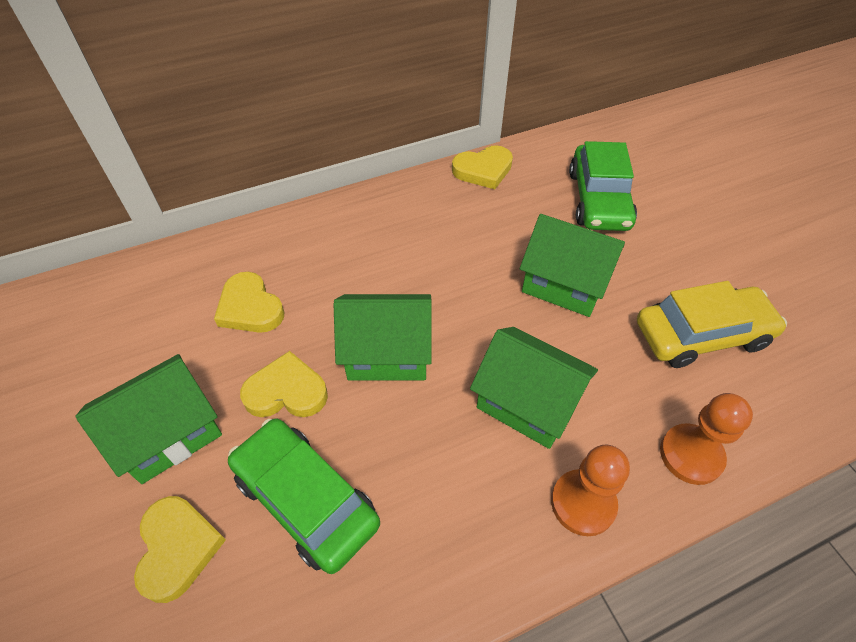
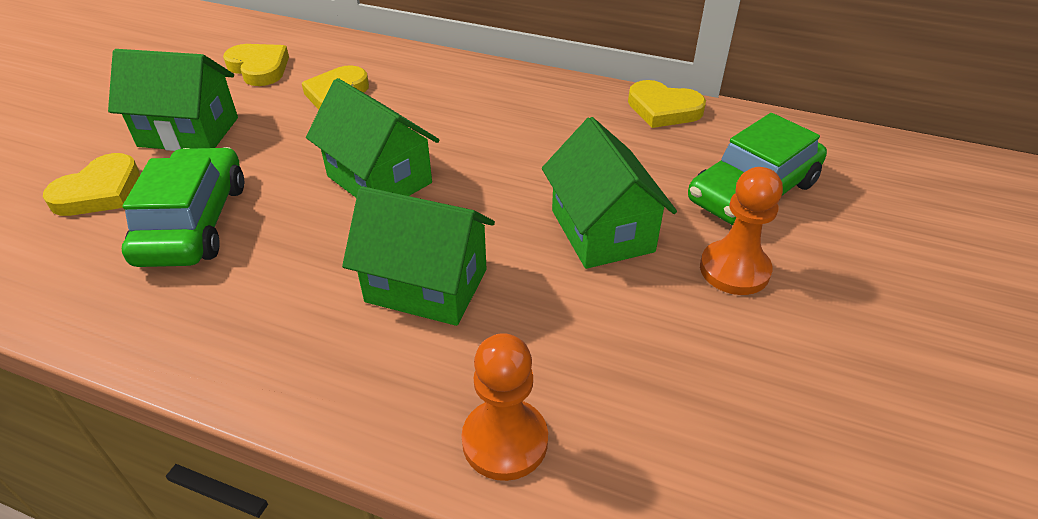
camera: 45 degrees right, 10 degrees down
yellow heart [240,351,328,417] -> yellow heart moved to [223,44,289,86]
green house [470,327,598,449] -> green house turned 60 degrees counterclockwise [342,186,495,326]
orange pawn [551,445,630,536] -> orange pawn moved to [700,167,783,295]
yellow car [637,281,787,368] -> none

